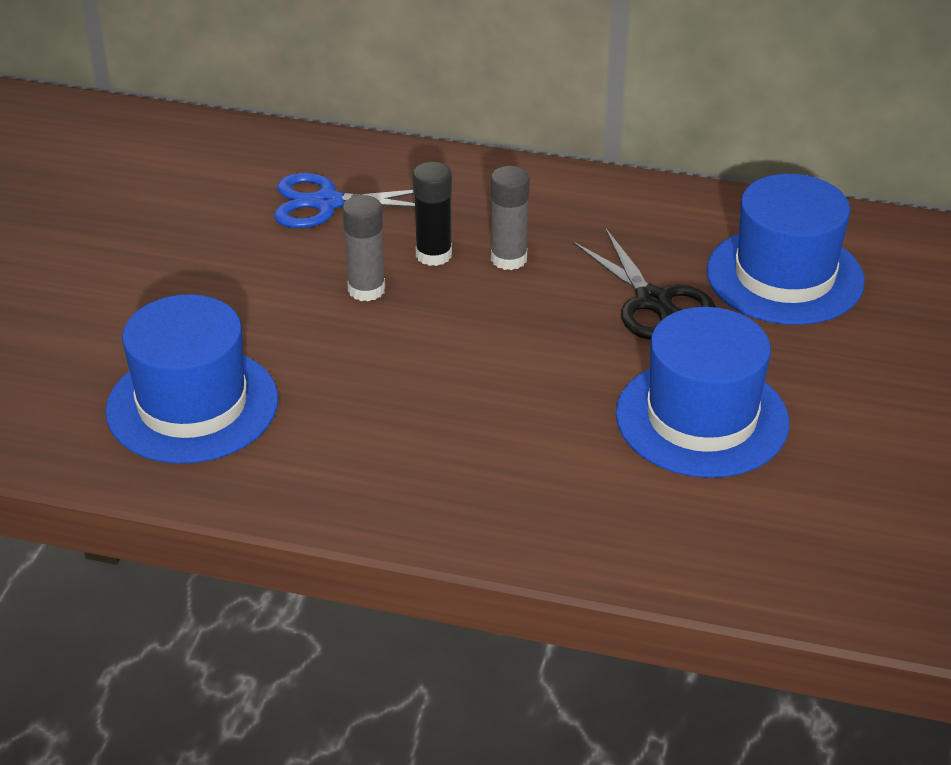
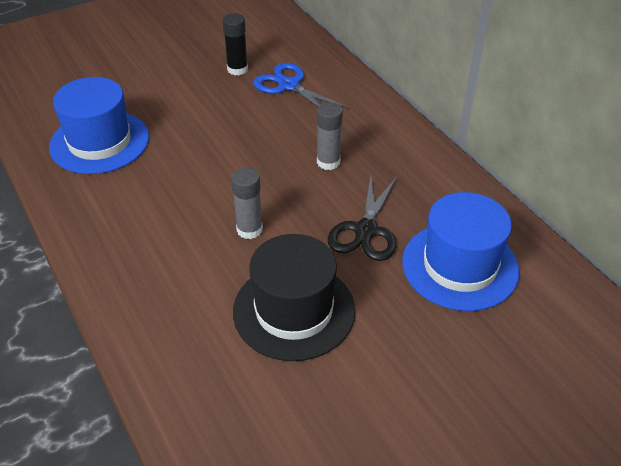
camera: 45 degrees right, 5 degrees up
grey glue stick [342,195,385,301] -> grey glue stick moved to [231,167,263,239]
black glue stick [413,162,452,266] -> black glue stick moved to [222,13,248,76]
blue hat [616,307,789,478] -> black hat [233,234,355,361]

